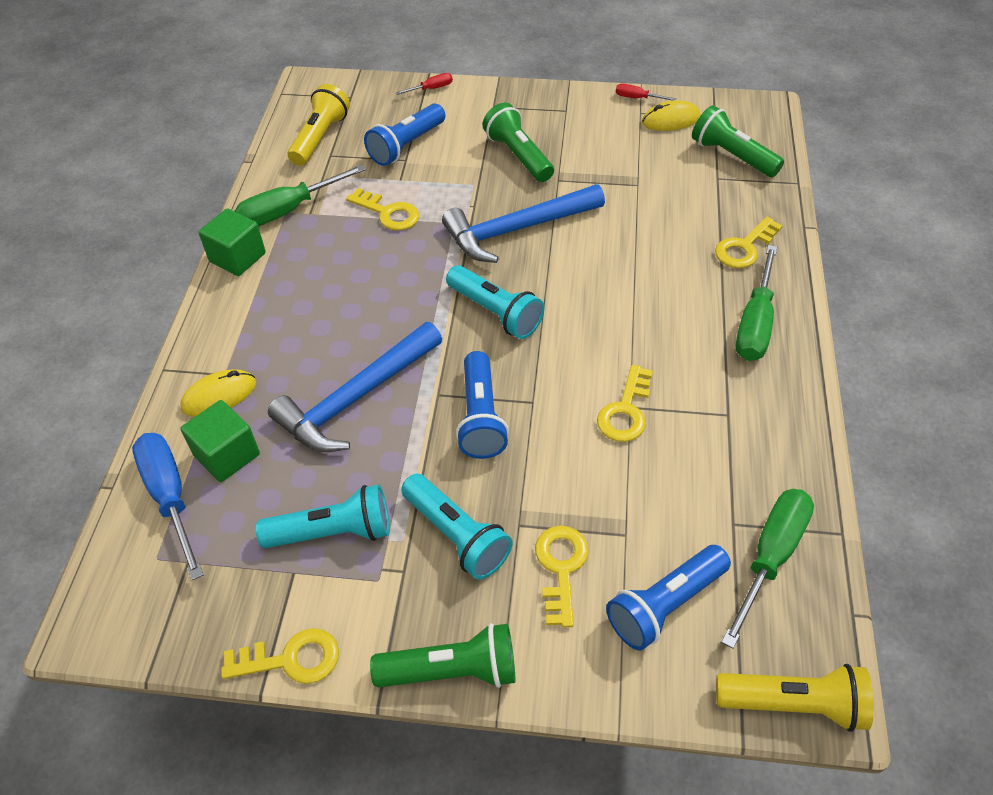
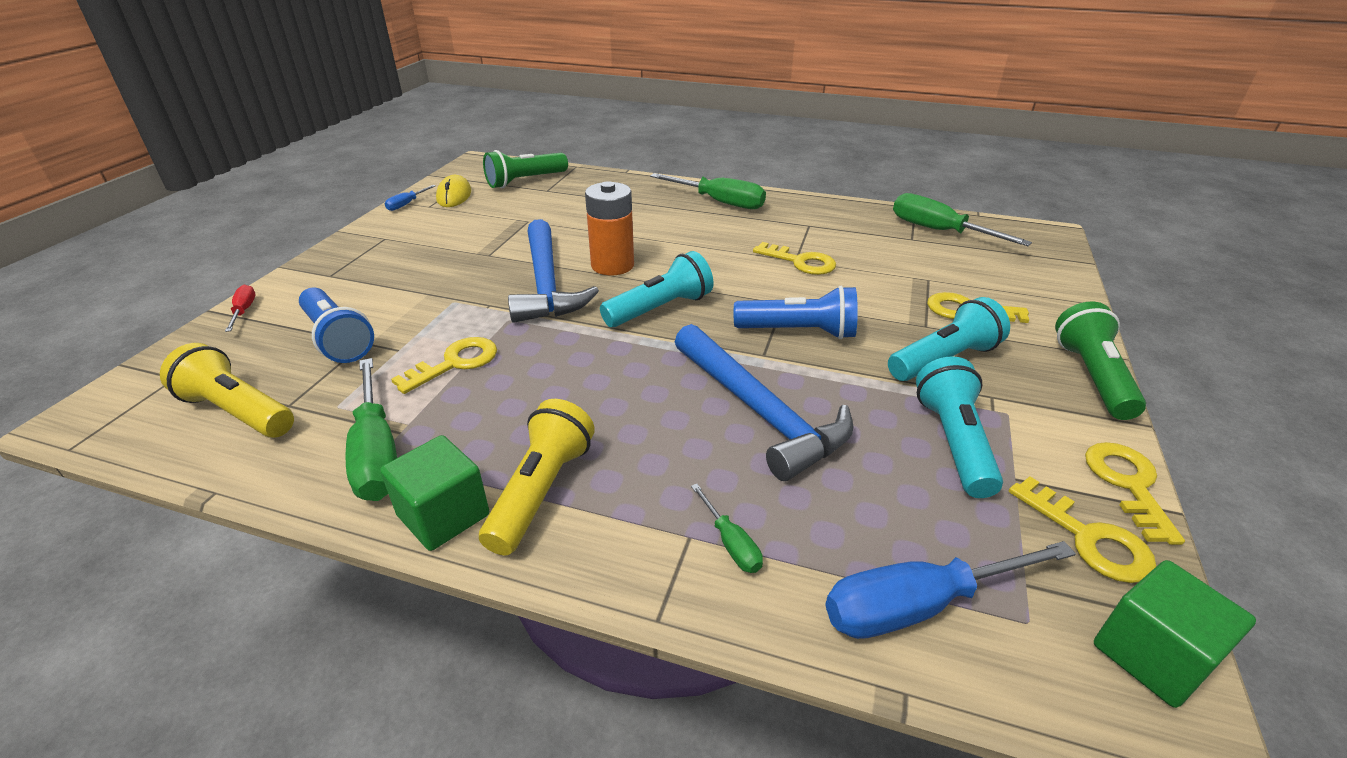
camera: 80 degrees left, 15 degrees down
yellow mouse [180,369,256,417] -> green screwdriver [691,484,763,573]
green cube [180,400,260,482] -> green cube moved to [1094,560,1256,708]
green flashlight [483,103,554,182] -> none
blue flashlight [606,545,731,651] -> none
red screwdriver [616,84,677,101] -> blue screwdriver [385,185,436,211]
yellow key [715,217,783,268] -> yellow key moved to [1009,476,1156,583]
yellow flashlight [716,664,874,732] -> yellow flashlight moved to [479,399,595,555]
none -> orange battery [585,181,634,275]

